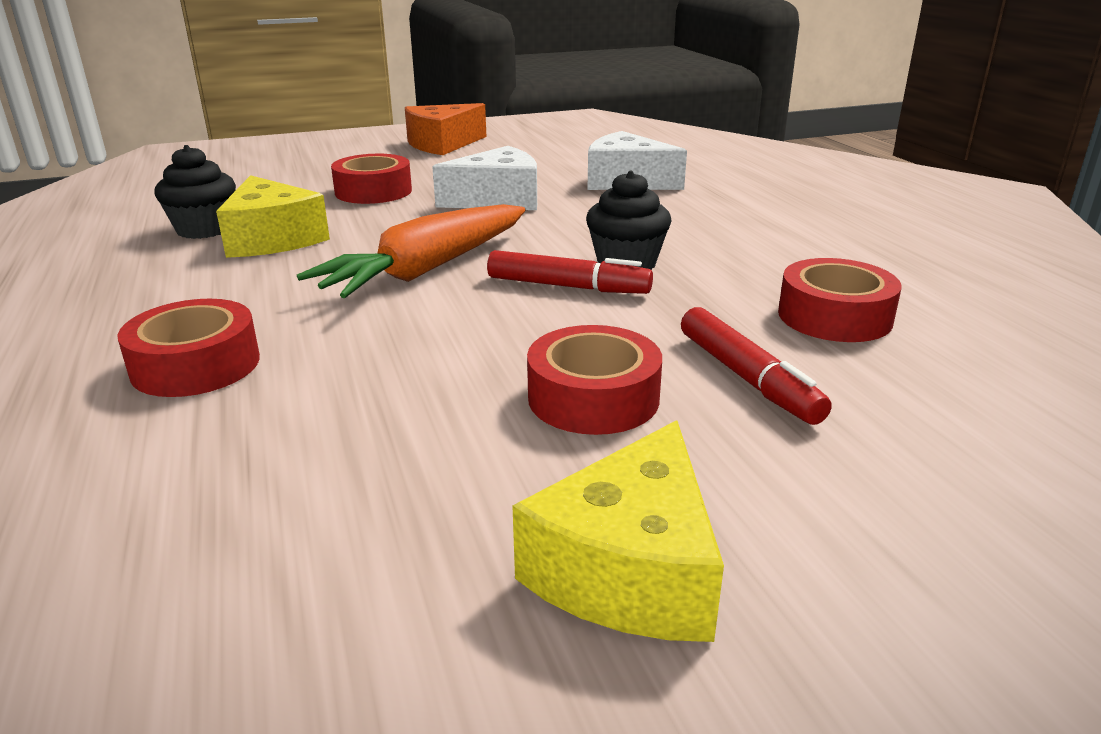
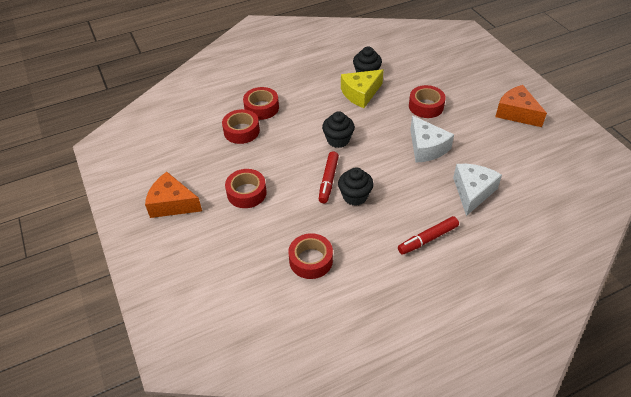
camera: 85 degrees right, 20 degrees up
orange carrot [297,204,526,298] -> black cupcake [322,111,355,148]
yellow cheese [513,421,724,642] -> orange cheese [145,172,202,218]
red marker [681,307,832,425] -> red marker moved to [398,216,459,255]
none -> red tape [222,109,260,144]

